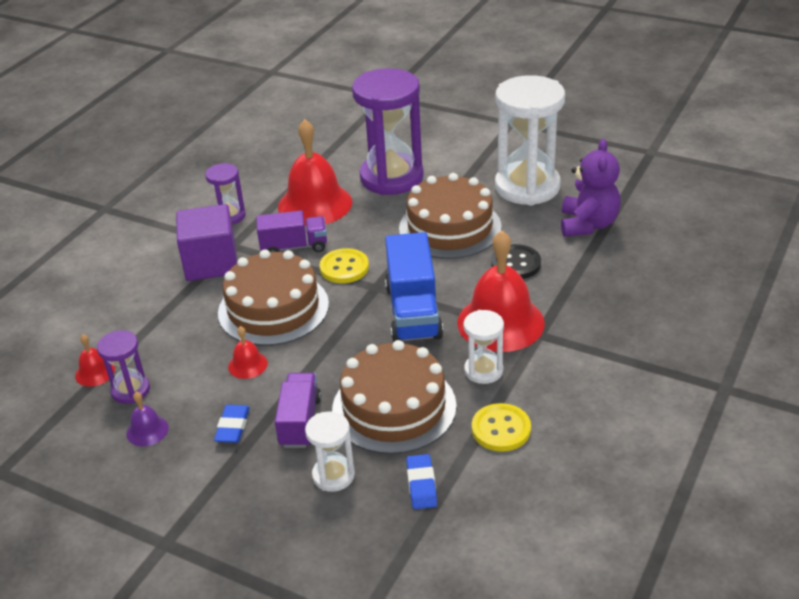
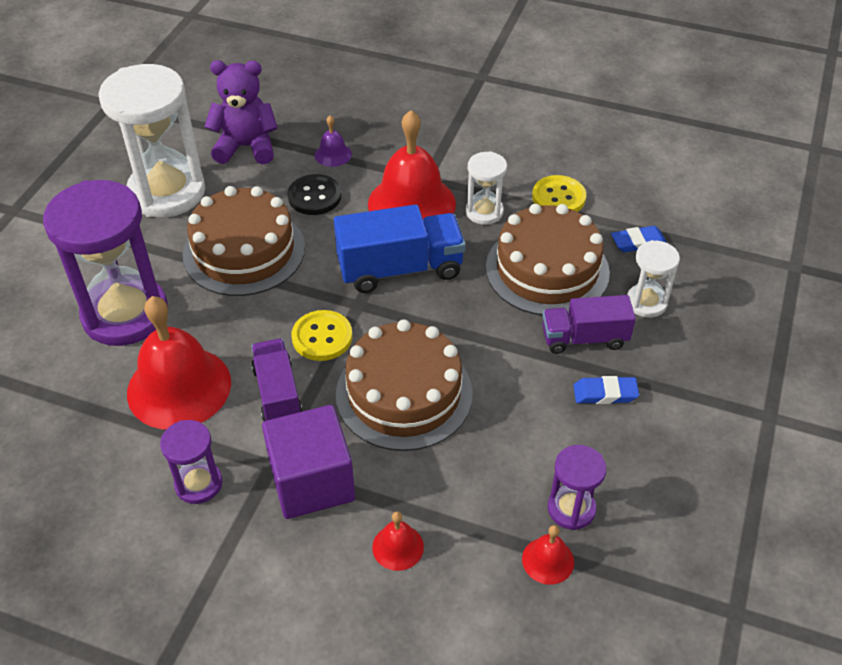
camera: 100 degrees left, 10 degrees up
purple bell [126,392,169,446] -> purple bell moved to [315,116,352,167]
red bell [228,326,268,379] -> red bell moved to [372,511,424,571]

